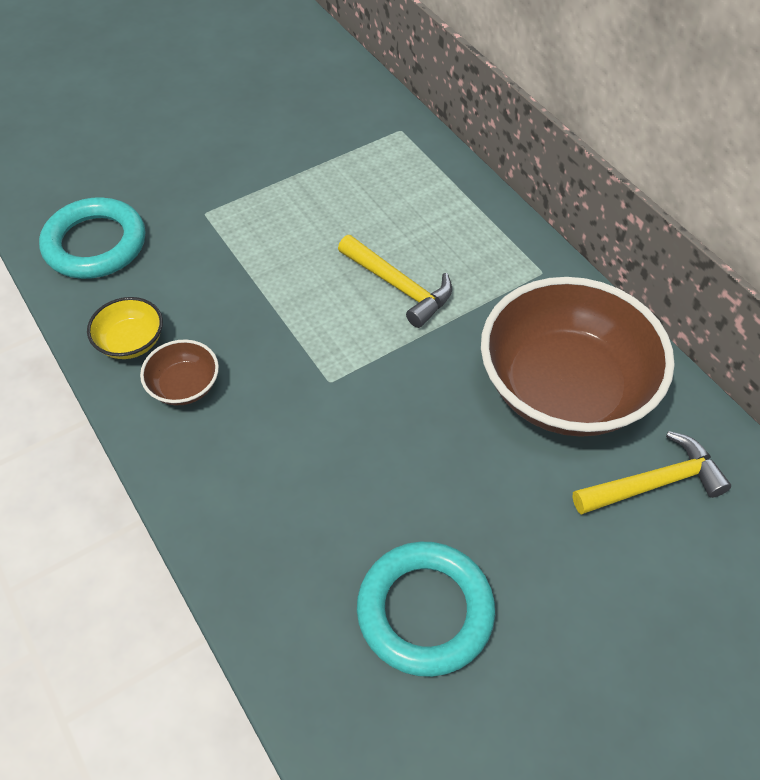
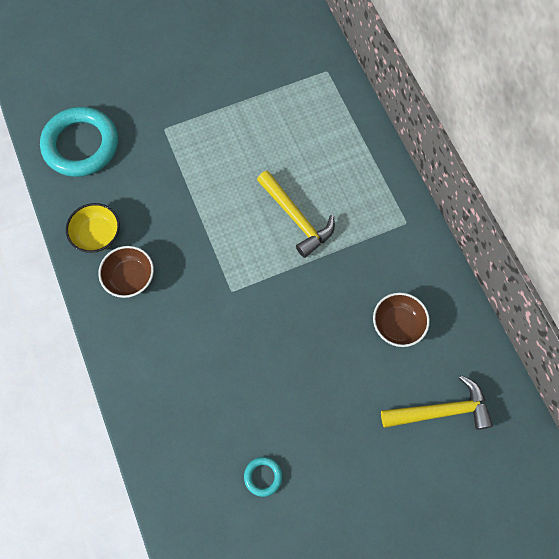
camera: 10 degrees right, 15 degrees up
turquoise ring [357,542,495,677] -> turquoise ring [244,457,282,497], size x0.42
brown bowl [481,277,675,437] -> brown bowl [373,293,430,347], size x0.42

